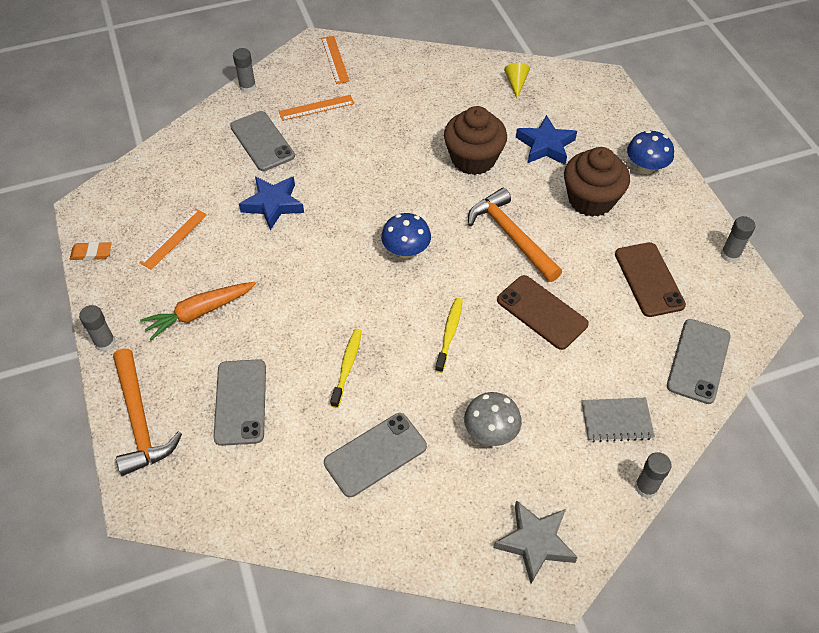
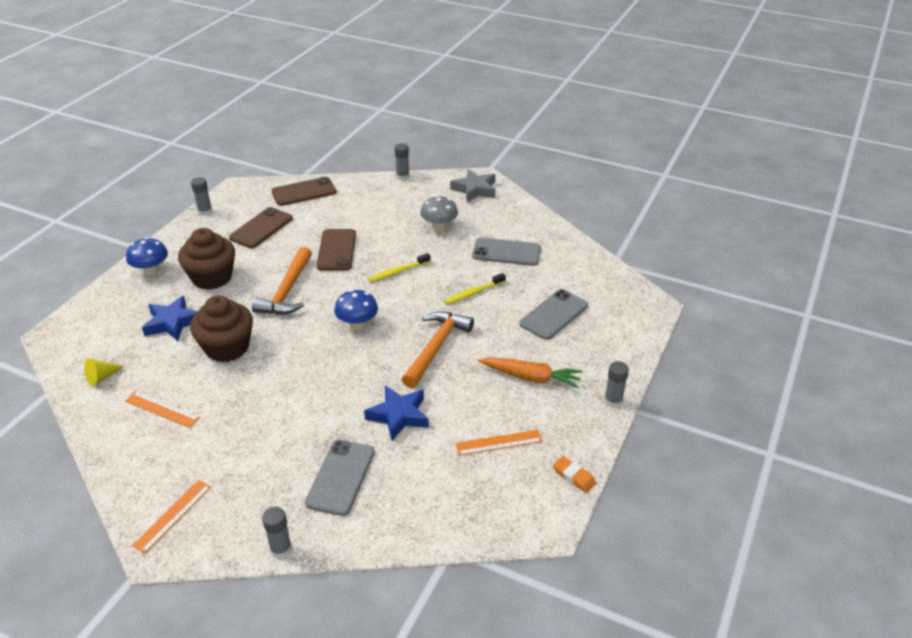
camera: 135 degrees left, 15 degrees down
orange hammer [113,348,182,476] -> orange hammer moved to [402,311,474,388]
orange ruler [279,95,354,121] -> orange ruler moved to [125,391,200,428]
grey notebook [581,398,655,442] -> none
grey phone [667,319,731,404] -> brown phone [271,177,336,206]

